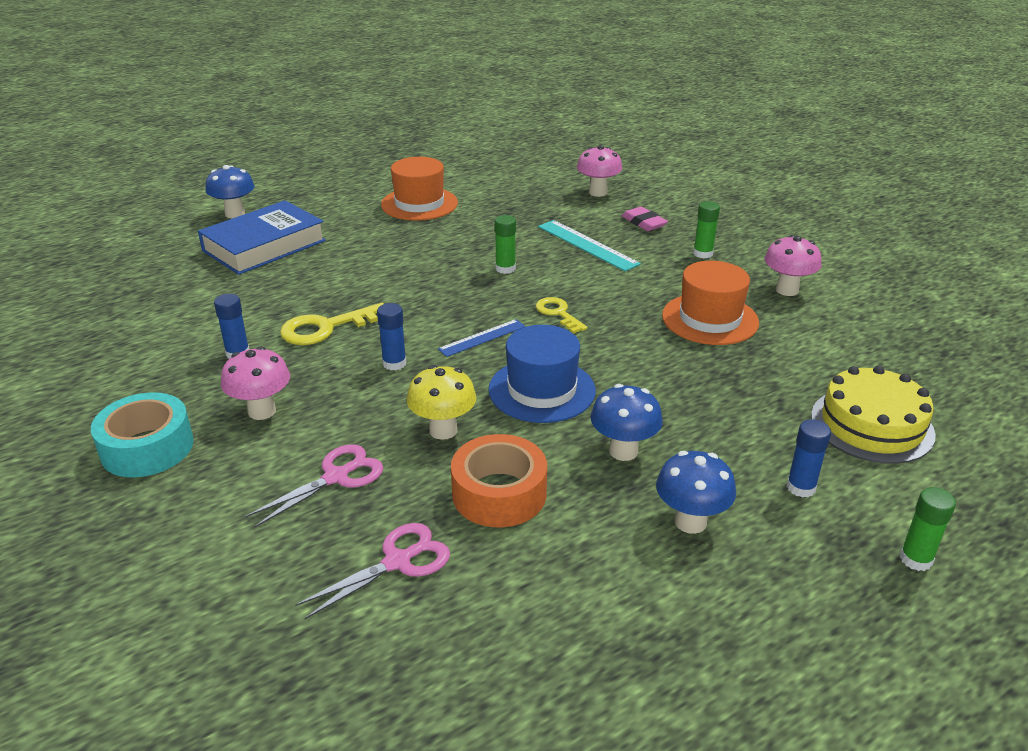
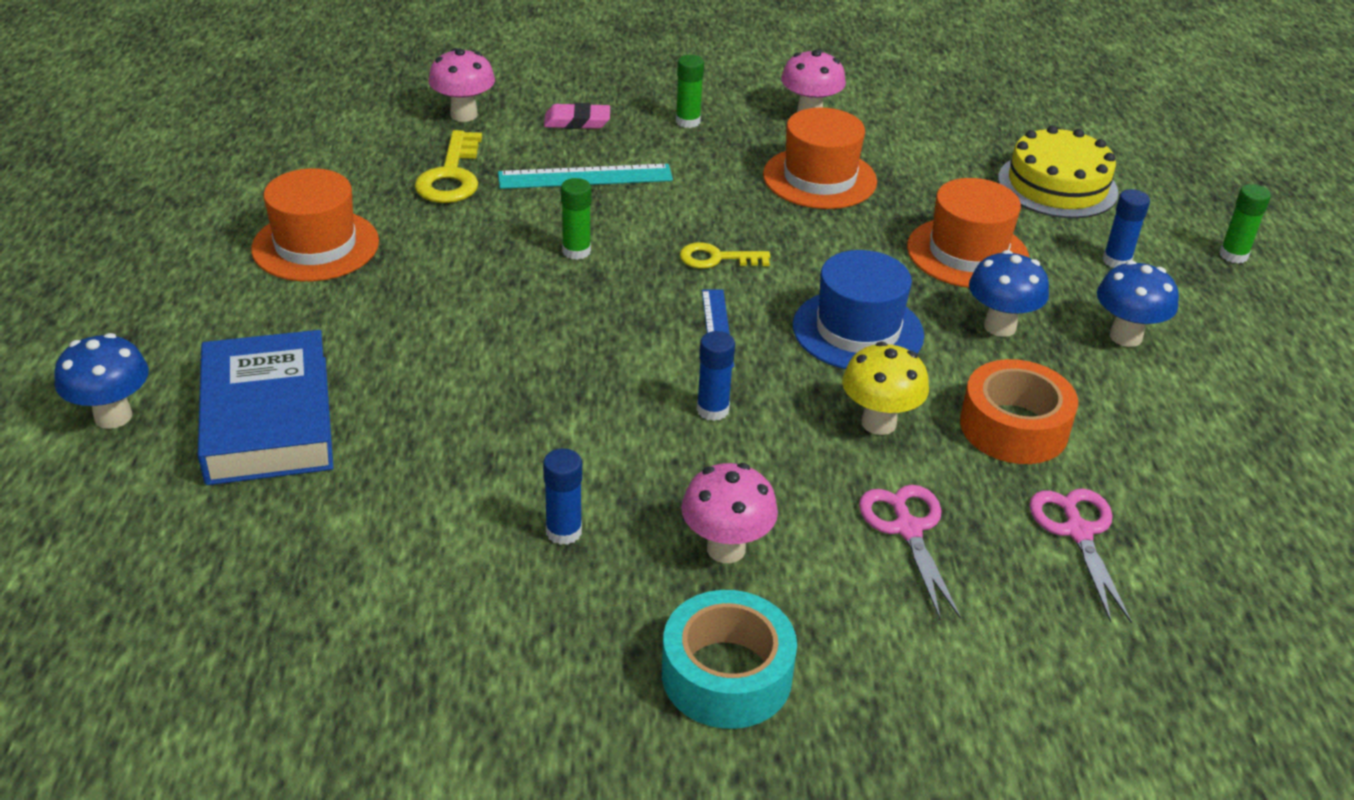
camera: 60 degrees left, 5 degrees up
yellow key [280,303,384,345] -> yellow key moved to [415,130,482,203]
none -> orange hat [907,178,1029,288]

